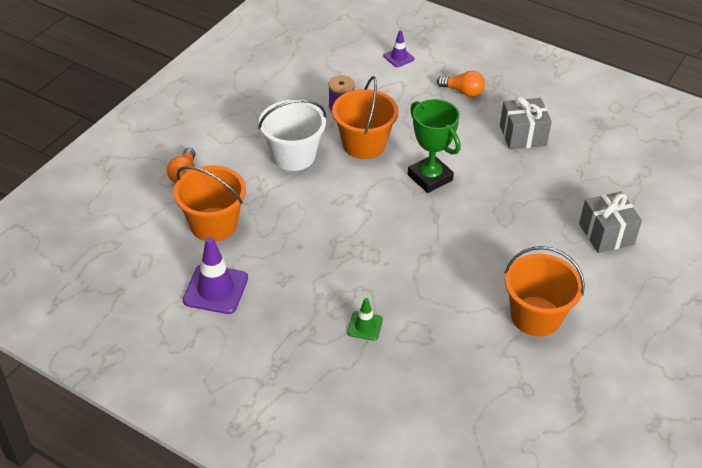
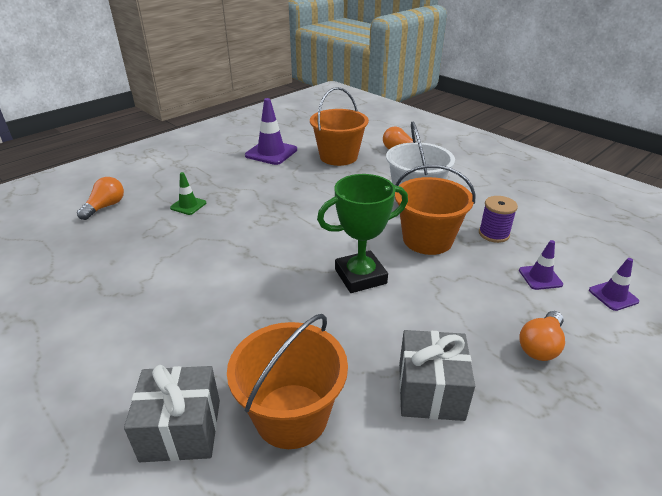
camera: 105 degrees right, 10 degrees down
orange bucket [505,246,585,337] -> orange bucket moved to [227,314,348,449]
none -> orange light bulb [77,177,124,220]
none -> purple traffic cone [519,240,563,290]

